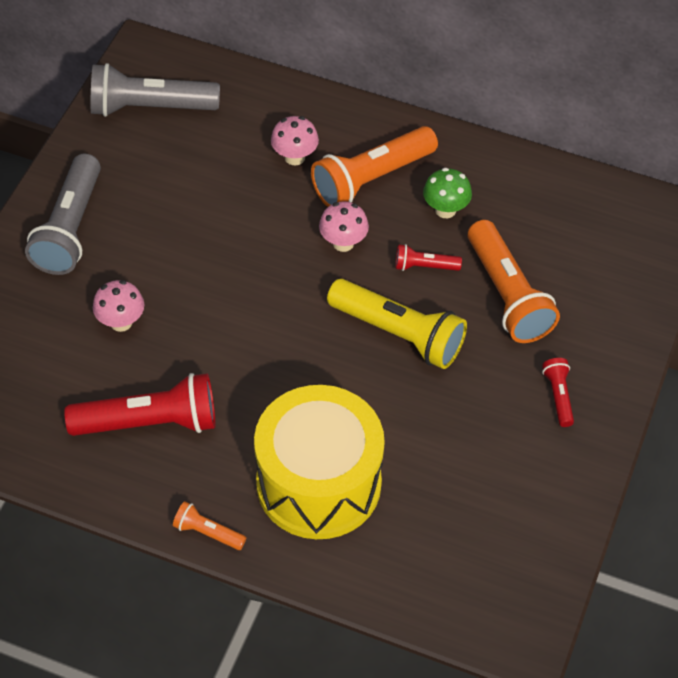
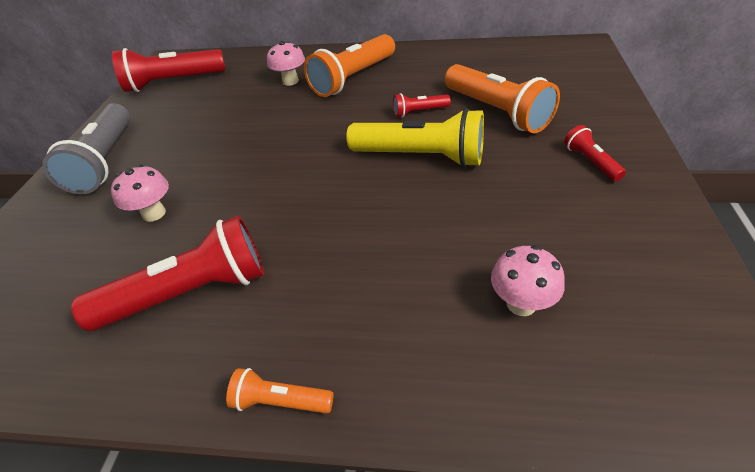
camera: 10 degrees left, 10 degrees down
grey flashlight [91,63,220,117] -> red flashlight [112,48,226,92]
yellow drum [254,385,385,539] -> none
pink mushroom [319,201,369,252] -> pink mushroom moved to [491,245,565,316]
green mushroom [423,168,472,218] -> none

